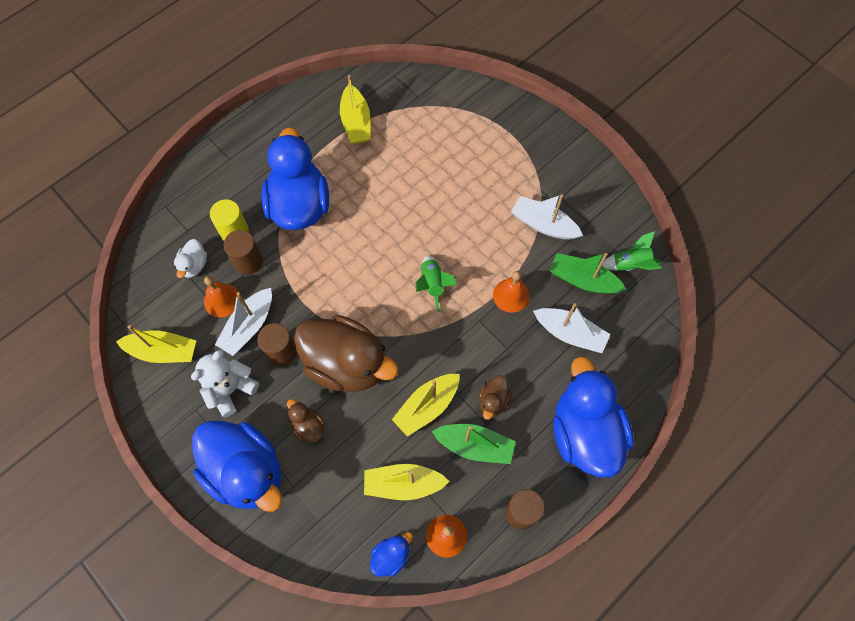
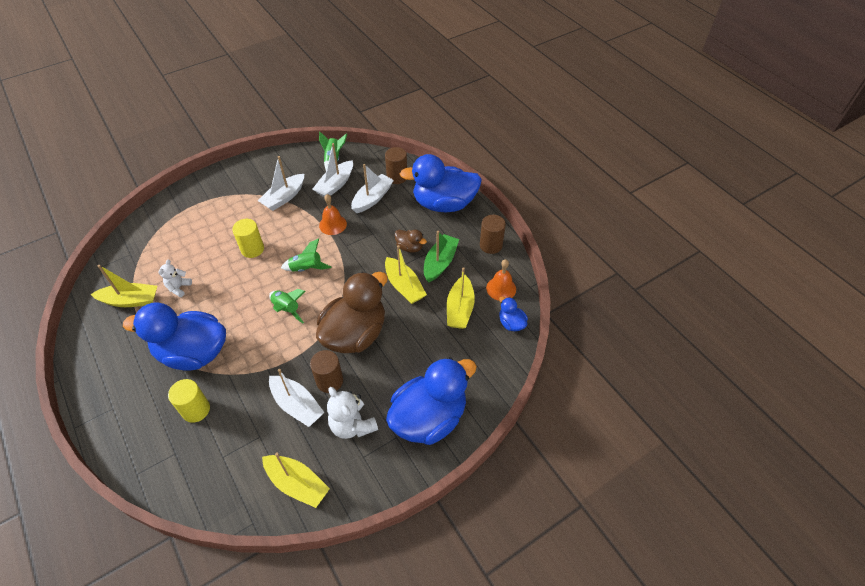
camera: 80 degrees left, 15 degrees down
yellow boat [116,325,196,363] -> yellow boat turned 105 degrees clockwise [262,452,330,508]
white duck [174,239,207,278] -> none
orange bell [204,276,240,318] -> none
brown cylinder [223,230,263,275] -> brown cylinder moved to [385,147,407,184]
brown duck [287,399,325,443] -> none
green boat [550,253,626,294] -> white boat [312,143,353,197]
none -> white teddy bear [159,260,192,297]
none -> yellow cylinder [232,219,264,258]
none -> green rocket [269,289,306,324]

